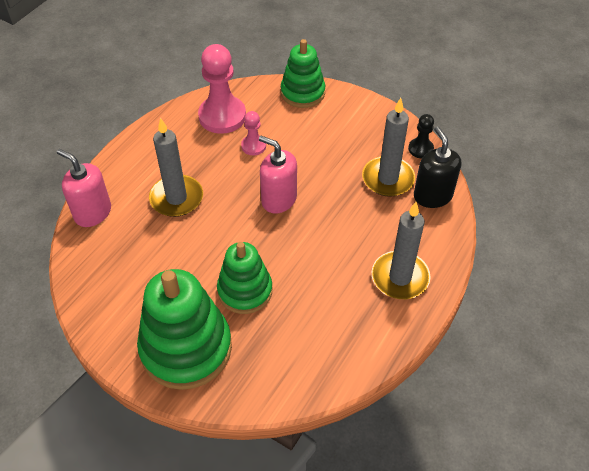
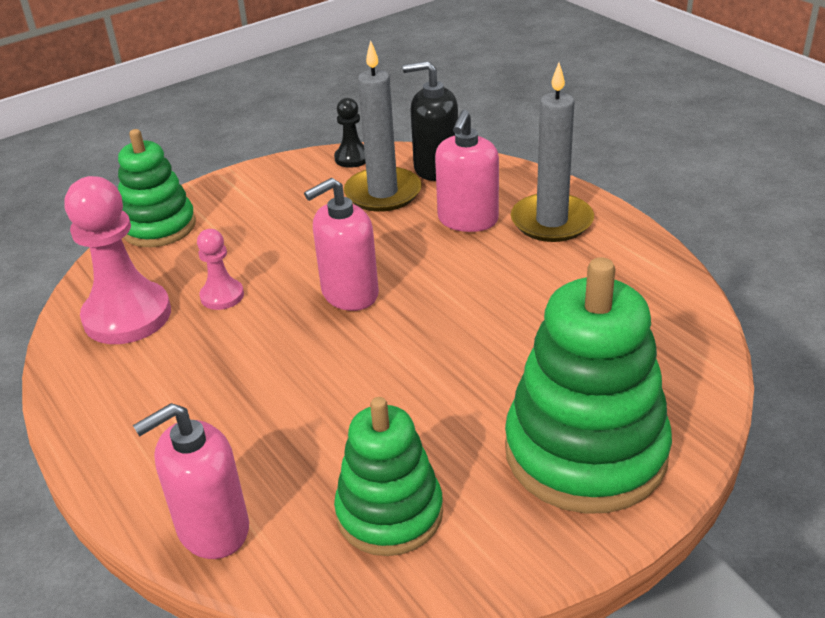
camera: 65 degrees left, 15 degrees down
grey candle [149,118,203,217] -> none
green stacking toy [217,242,272,314] -> green stacking toy moved to [334,397,443,556]
none -> pink soap dispenser [435,110,499,232]

